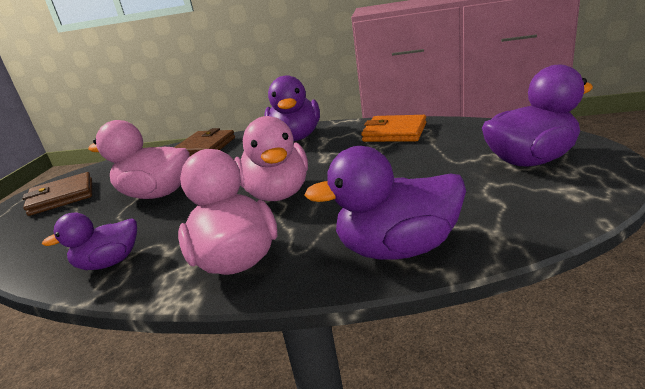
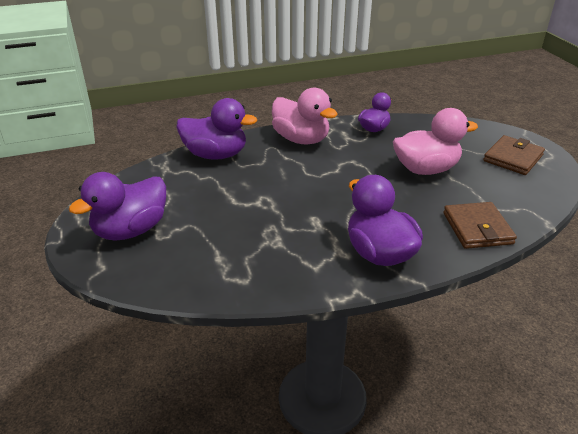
camera: 150 degrees right, 10 degrees up
pink duck [234,116,308,201] -> none
purple duck [304,146,466,260] -> purple duck turned 45 degrees clockwise [176,98,257,160]
orange wallet [361,115,426,142] -> none

